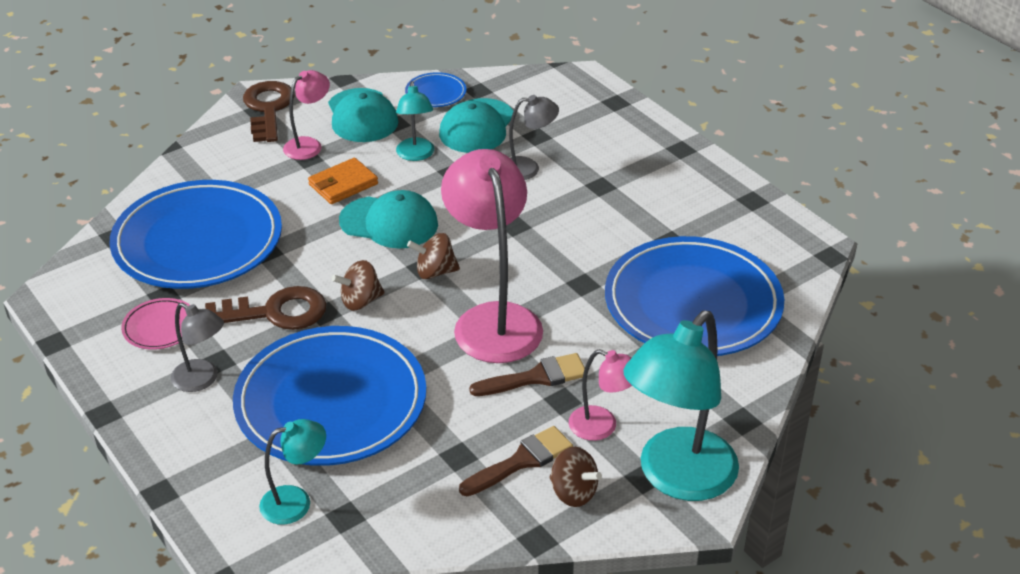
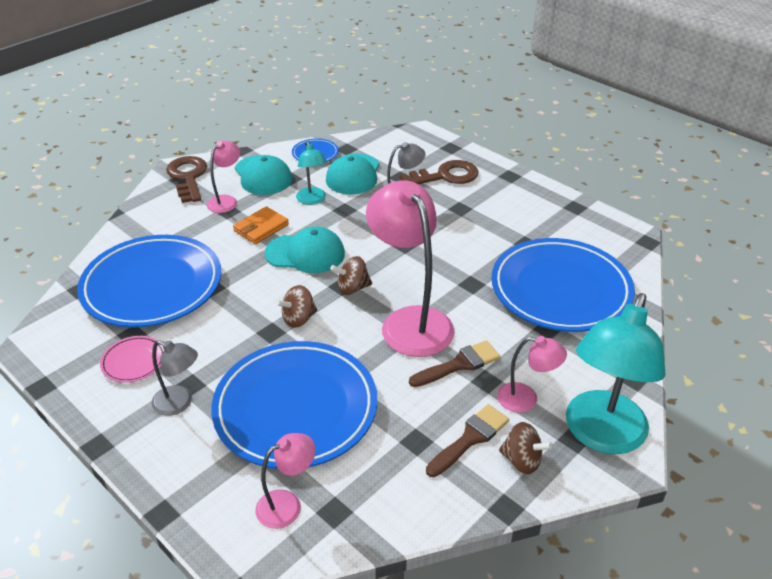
camera: 10 degrees left, 0 degrees up
brown key [205,286,326,330] -> brown key moved to [400,160,478,184]
turquoise lamp [259,419,326,525] -> pink lamp [255,433,316,529]

